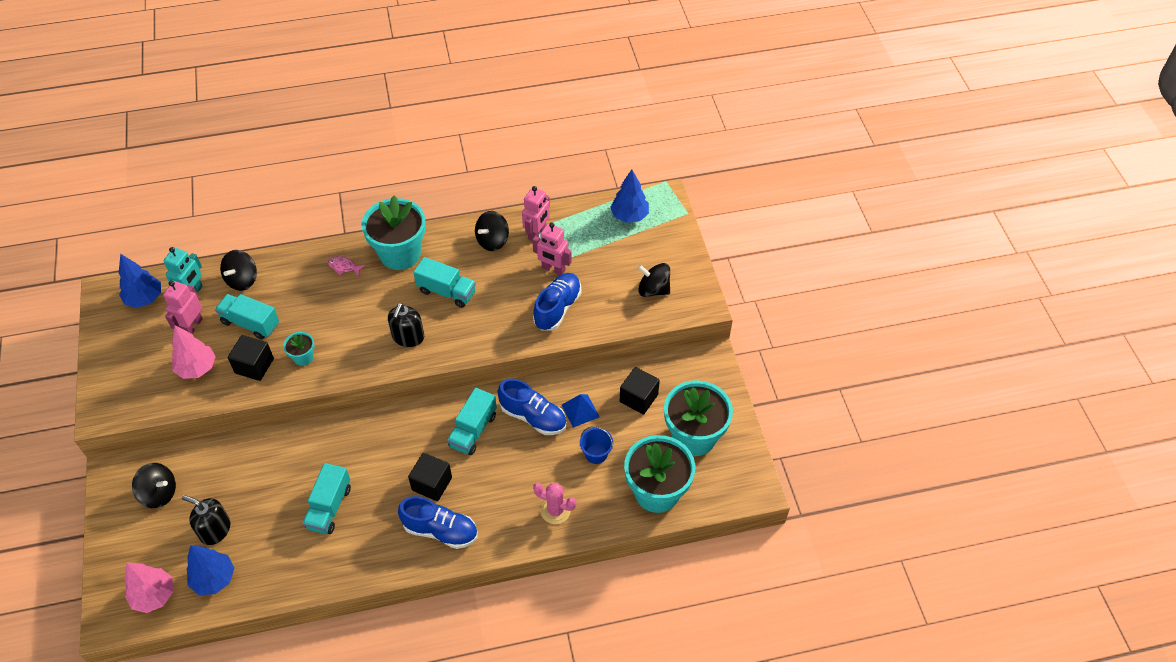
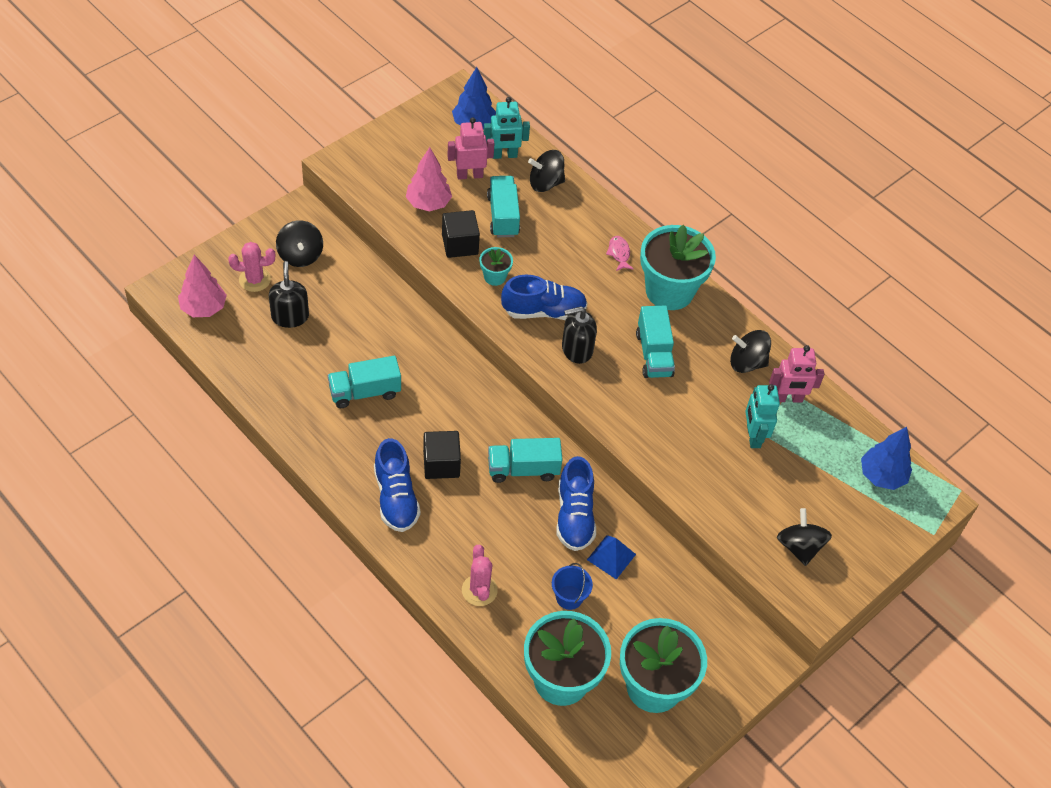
camera: 55 degrees right, 0 degrees up
blue tree [186,545,234,595] -> none
pink robot [532,222,572,275] -> turquoise robot [745,384,780,448]
blue shoe [533,273,581,330] -> blue shoe moved to [501,275,588,320]
black cube [620,367,660,415] -> none
none -> pink cactus [228,242,275,292]

